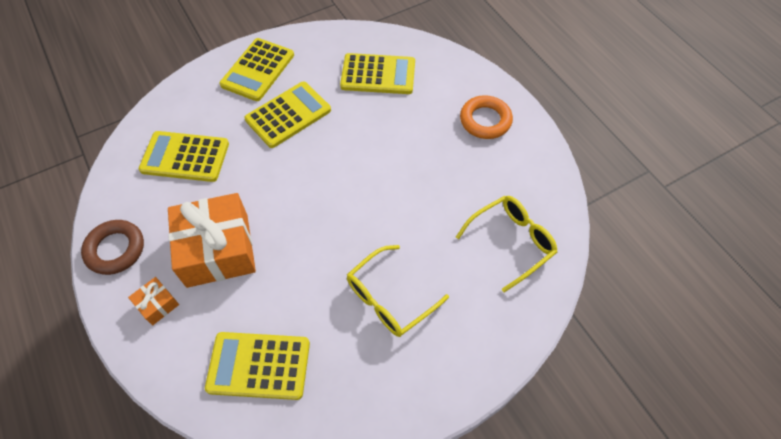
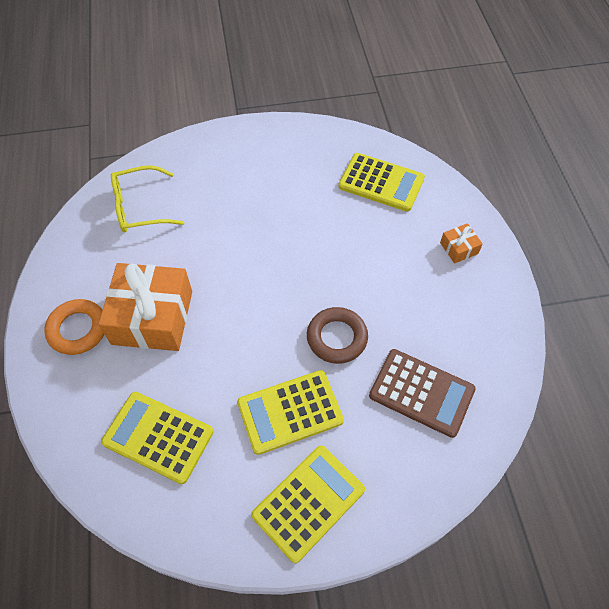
camera: 160 degrees left, 0 degrees up
brown ring [81,220,144,275] -> brown ring moved to [307,307,368,364]
yellow calculator [139,131,229,182] -> brown calculator [369,349,476,438]
orange gift [168,193,256,288] -> orange gift moved to [98,263,192,351]
yellow glasses [347,245,449,337] -> none

